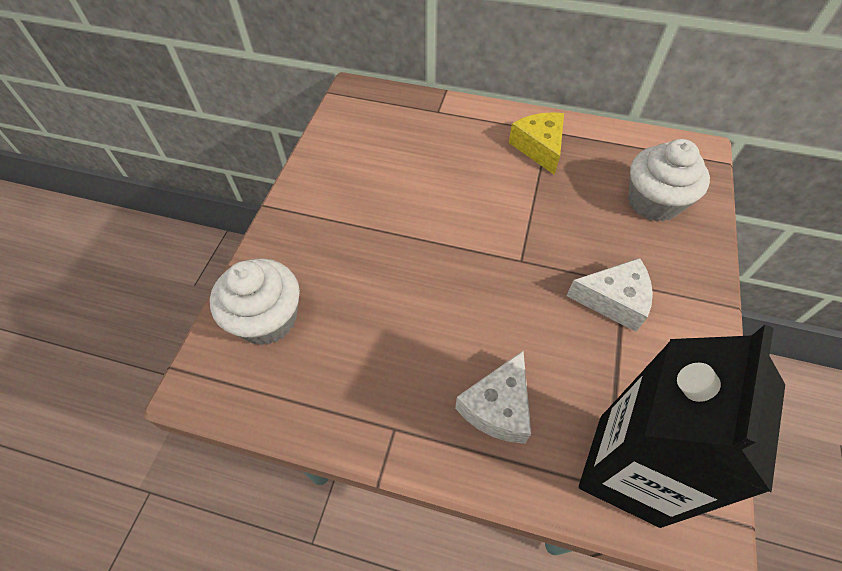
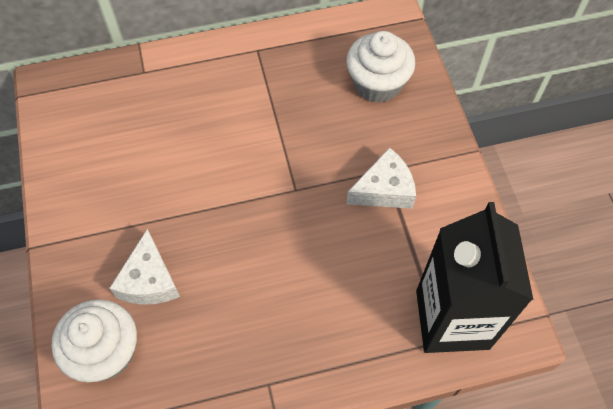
camera: 30 degrees left, 5 degrees up
white cheese [455,351,531,444] -> white cheese moved to [110,229,180,305]
yellow cheese [509,112,564,175] -> none

